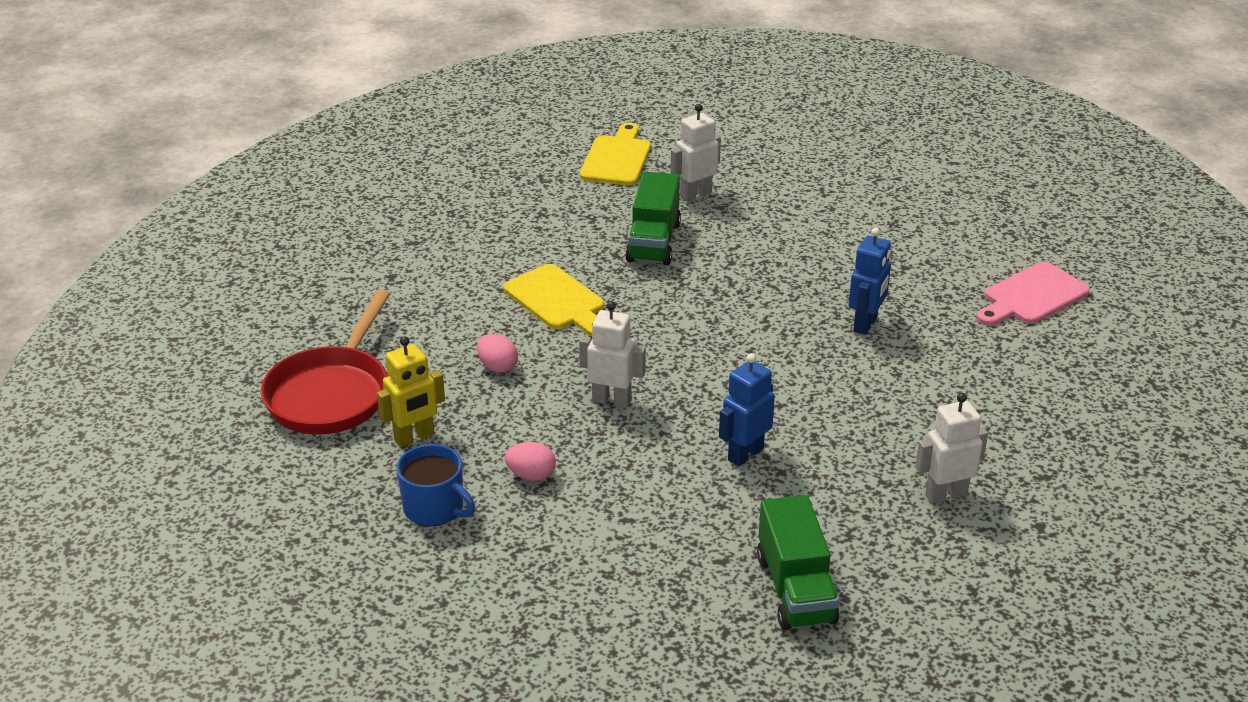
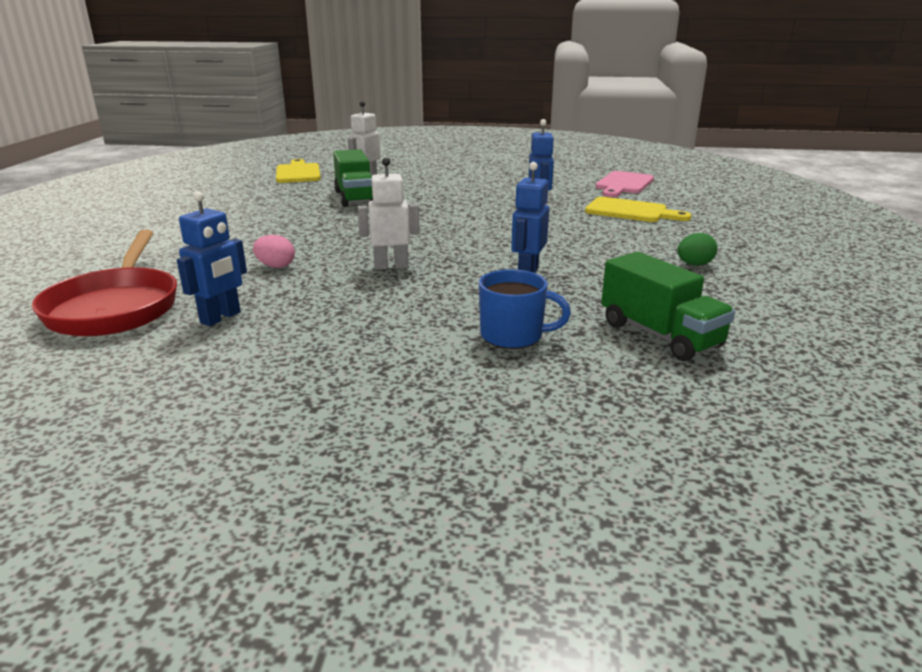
camera: 25 degrees left, 10 degrees down
yellow robot [377,336,445,447] -> blue robot [177,191,247,326]
blue mug [396,444,475,526] -> blue mug moved to [479,269,571,349]
yellow cutting board [503,264,604,337] -> yellow cutting board moved to [585,197,691,222]
pink egg [505,442,556,481] -> none
white robot [915,393,988,504] -> green egg [677,233,717,266]

